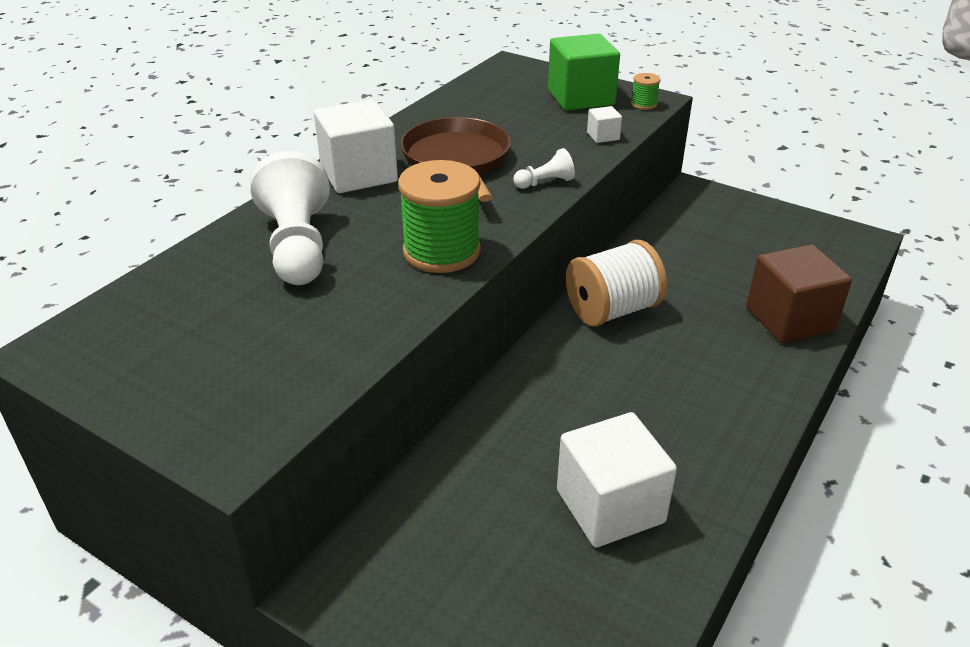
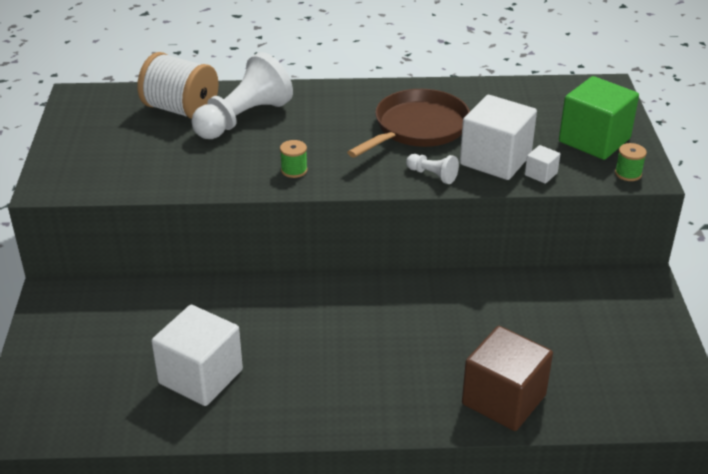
camera: 55 degrees right, 0 degrees up
white cube [314,99,398,193] -> white cube moved to [460,95,537,180]
green spool [398,160,481,273] -> green spool [280,140,308,178], size x0.44
white spool [566,240,667,327] -> white spool moved to [137,52,219,119]

